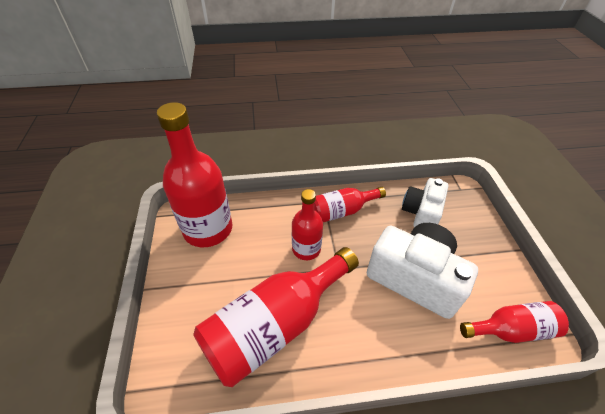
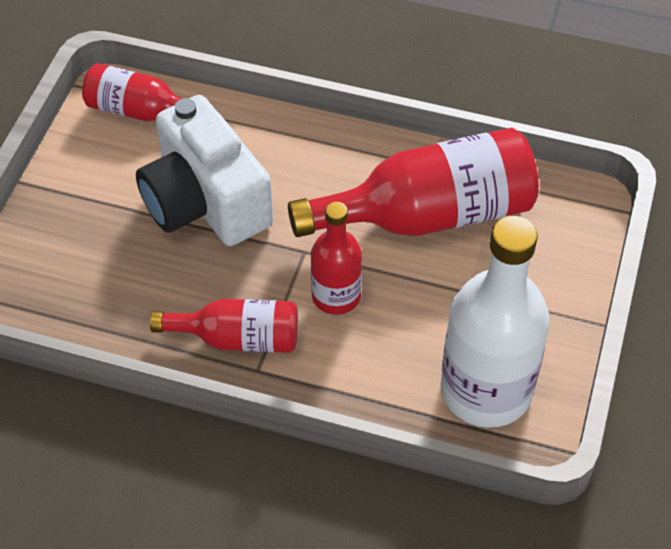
camera: 155 degrees left, 5 degrees up
red bottle [157,102,233,247] -> white bottle [440,216,550,428]
white camera [402,178,448,227] -> none

